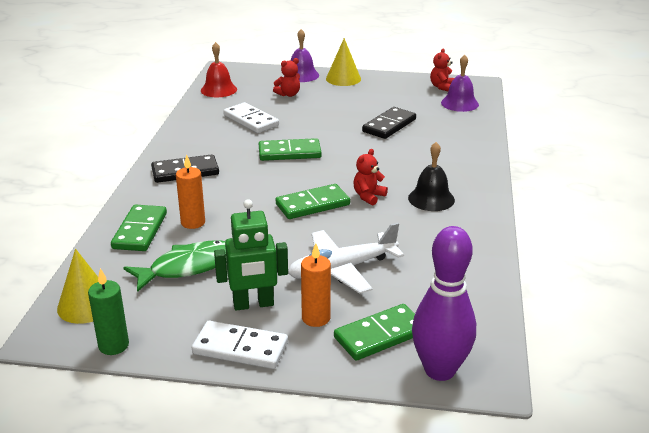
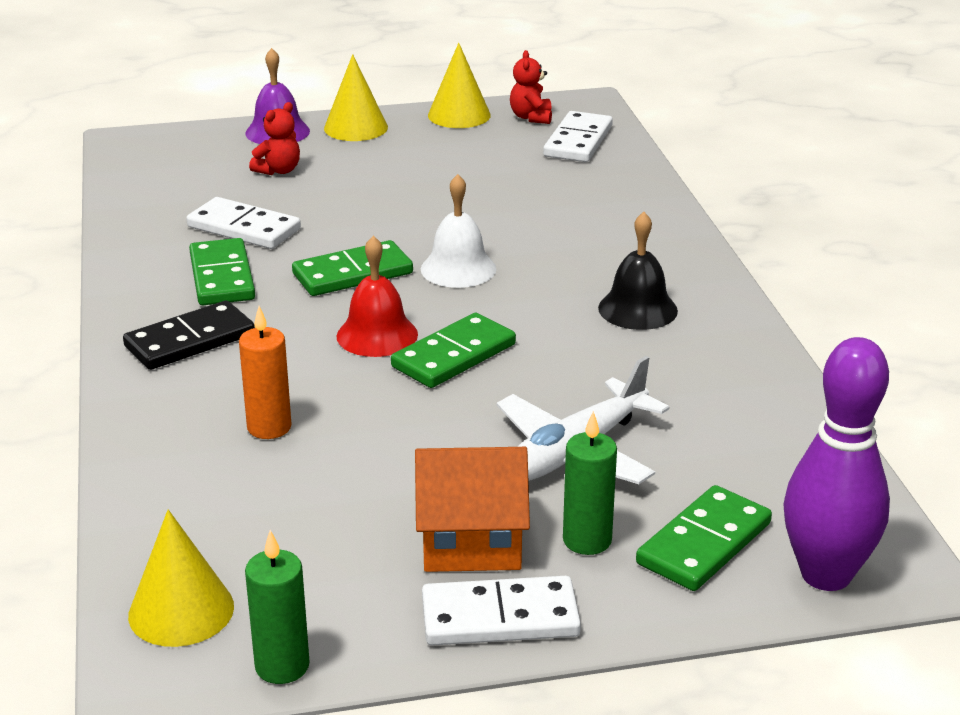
camera: 20 degrees left, 0 degrees up
green domino [111,205,167,251] -> green domino moved to [189,238,255,305]
green fish [123,241,227,292] -> none
red bell [201,42,237,97] -> red bell moved to [337,236,418,357]
green robot [214,199,288,311] -> orange house [415,447,530,572]
orange candle [301,243,331,327] -> green candle [563,411,617,555]
red teddy bear [353,149,388,205] -> none
black domino [362,107,416,139] -> none
purple bell [441,55,479,112] -> white domino [543,111,613,162]
none -> white bell [421,174,496,288]
none -> yellow cone [428,43,491,128]

